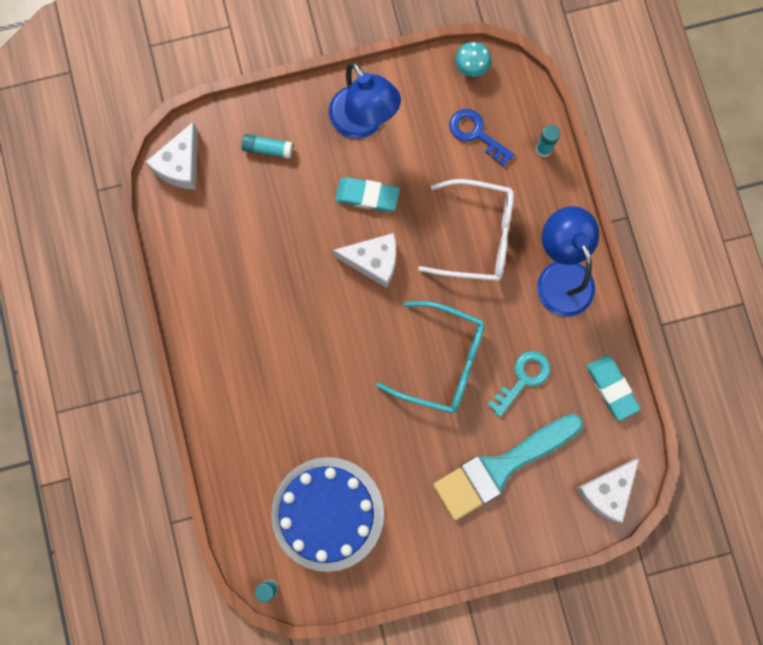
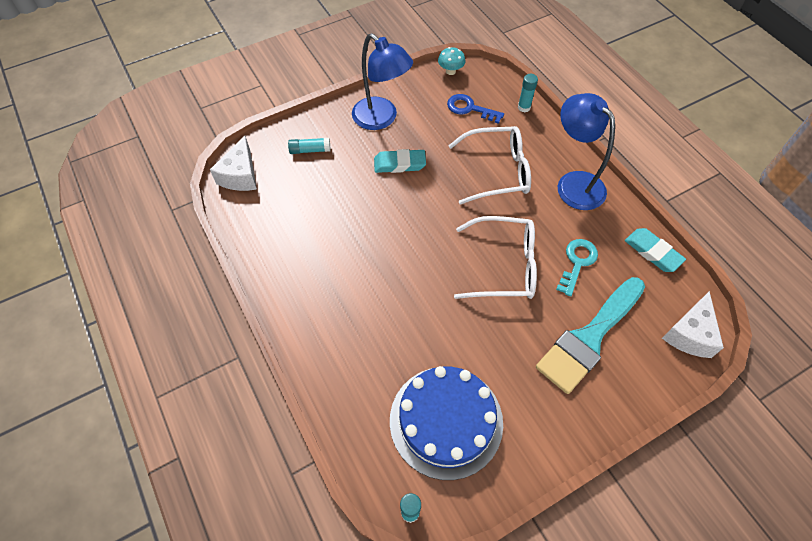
camera: 15 degrees left, 20 degrees down
white cheese [333,233,396,288] -> none
turquoise glasses [376,301,485,414] -> white glasses [454,216,537,299]

